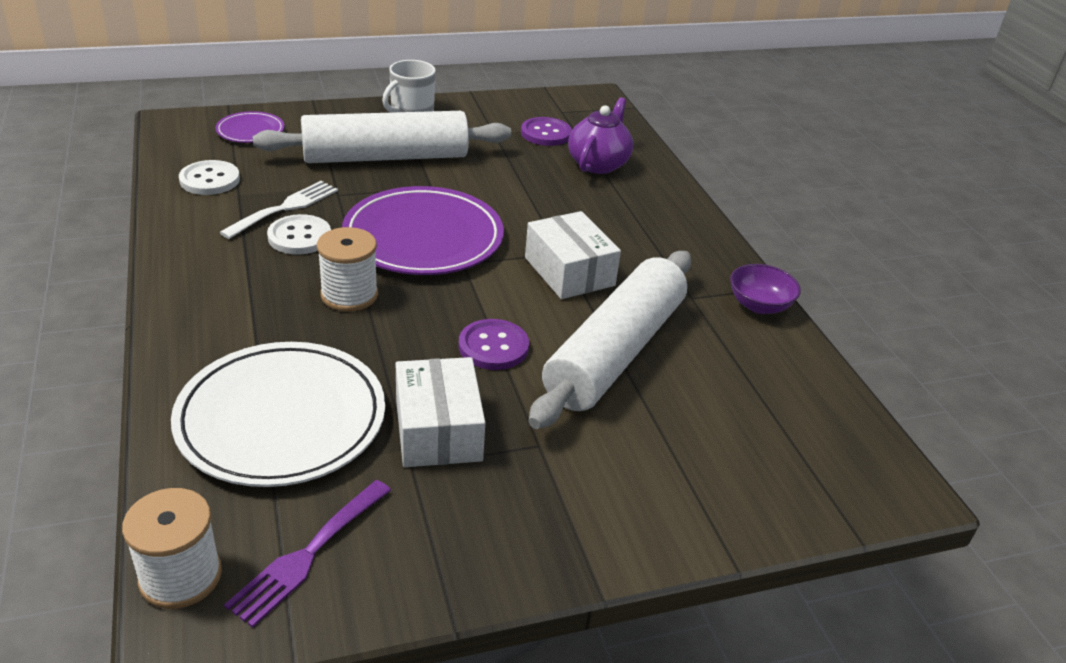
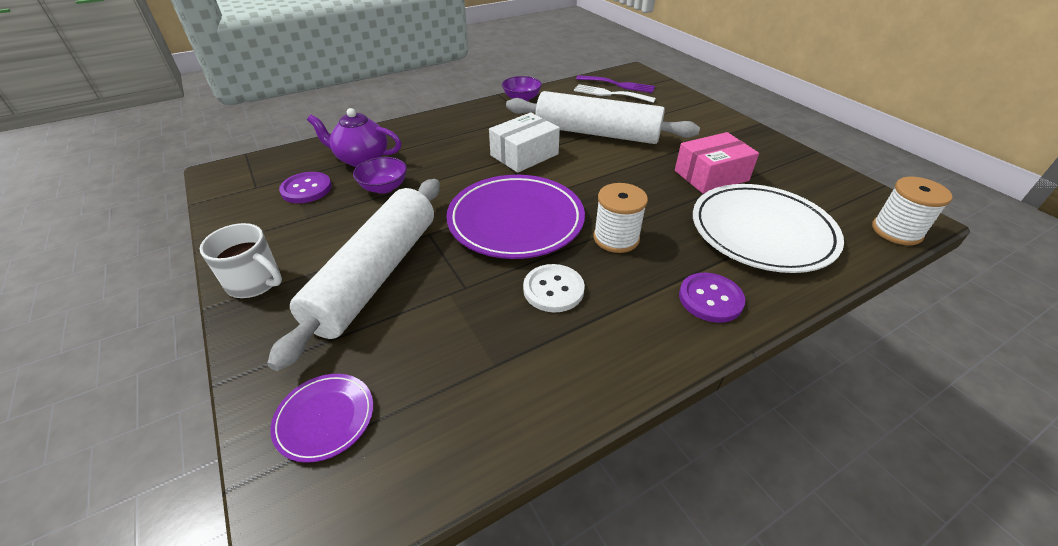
camera: 100 degrees left, 5 degrees up
white button [179,160,240,195] -> none
white fork [219,181,338,239] -> white fork moved to [574,84,656,103]
purple fork [224,480,391,628] -> purple fork moved to [576,75,655,93]
white rolling pin [253,111,511,163] -> white rolling pin turned 45 degrees clockwise [267,179,440,371]
white box [396,357,485,467] -> pink box [675,132,759,194]
purple button [459,319,529,370] -> purple button moved to [679,273,745,323]
none -> purple bowl [353,157,407,194]

